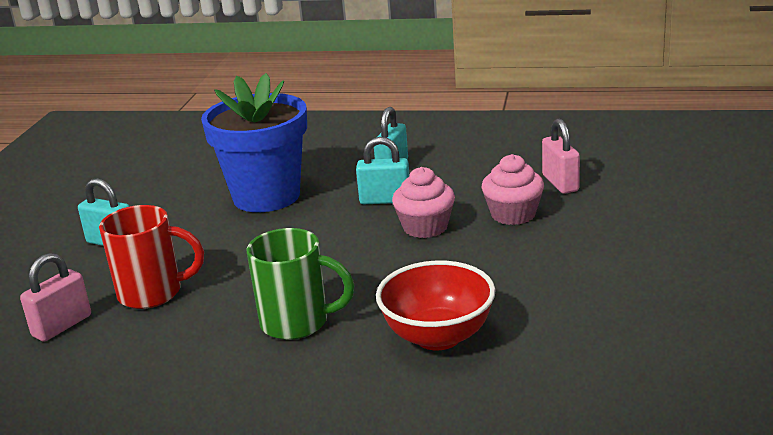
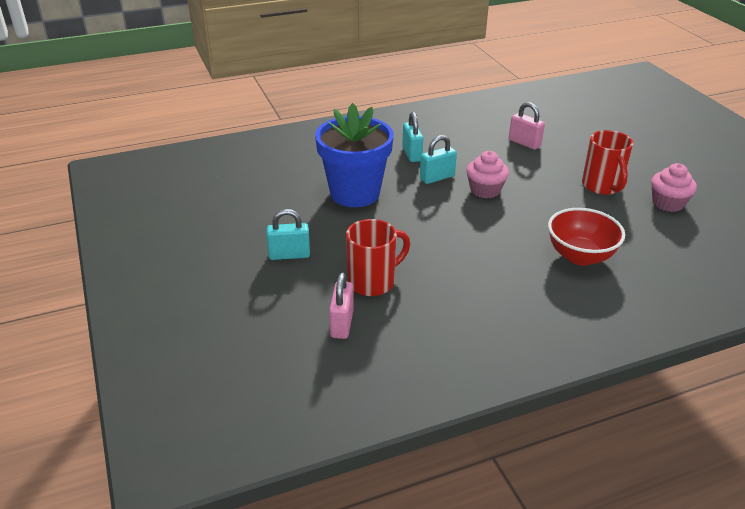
camera: 35 degrees left, 10 degrees up
green mug [247,228,355,340] -> none
pink cupcake [482,154,544,225] -> pink cupcake moved to [651,163,697,212]
none -> red mug [582,130,633,195]

